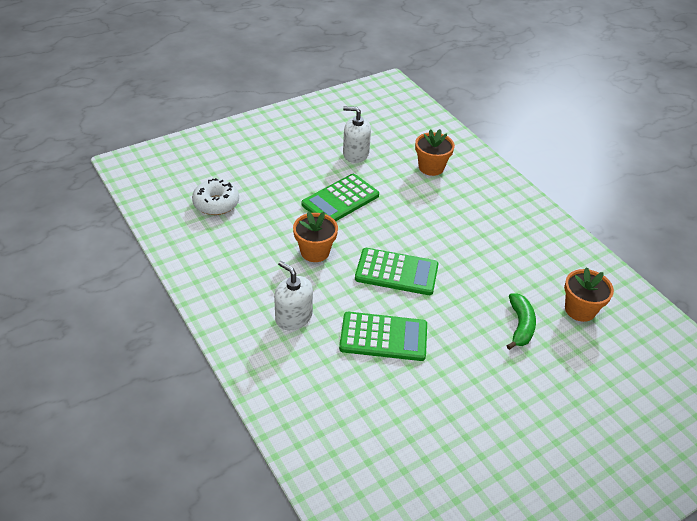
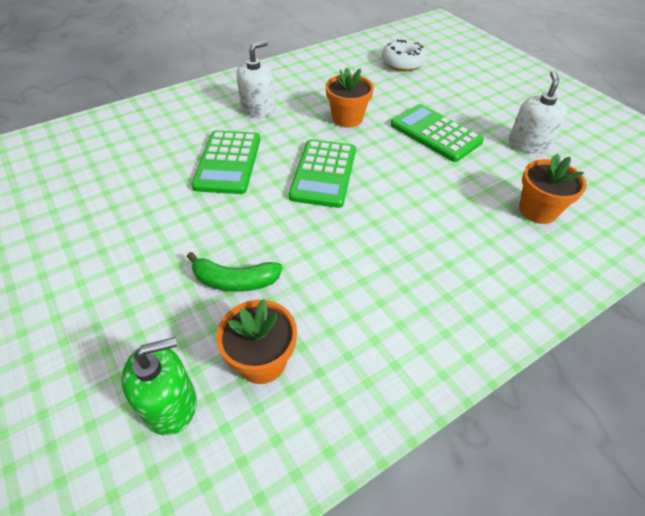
camera: 90 degrees right, 5 degrees up
none -> green soap dispenser [121,337,197,436]

